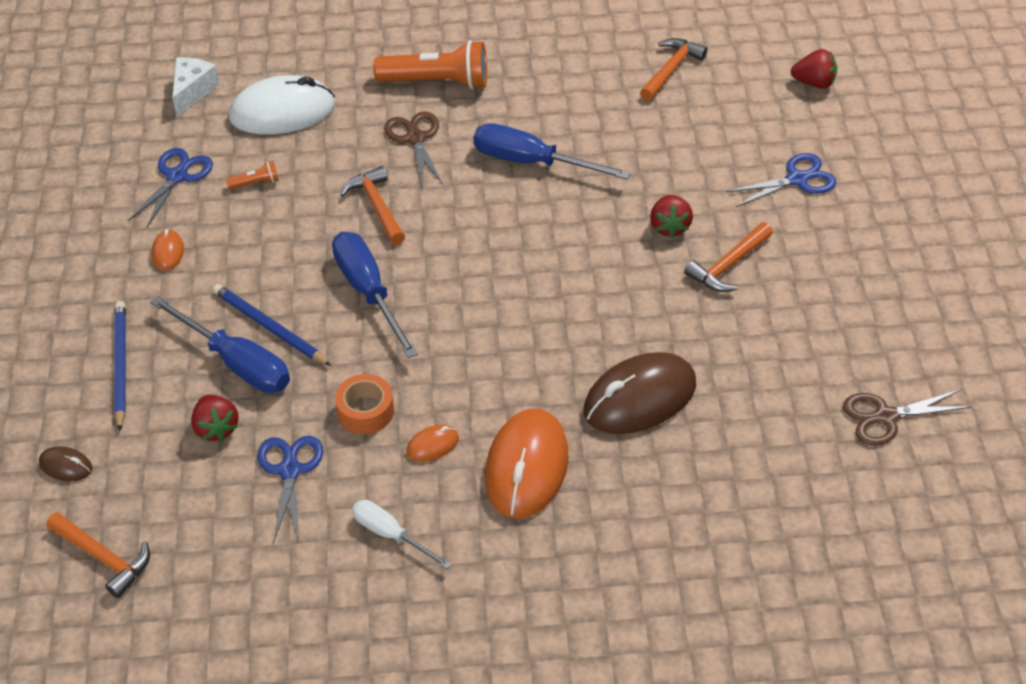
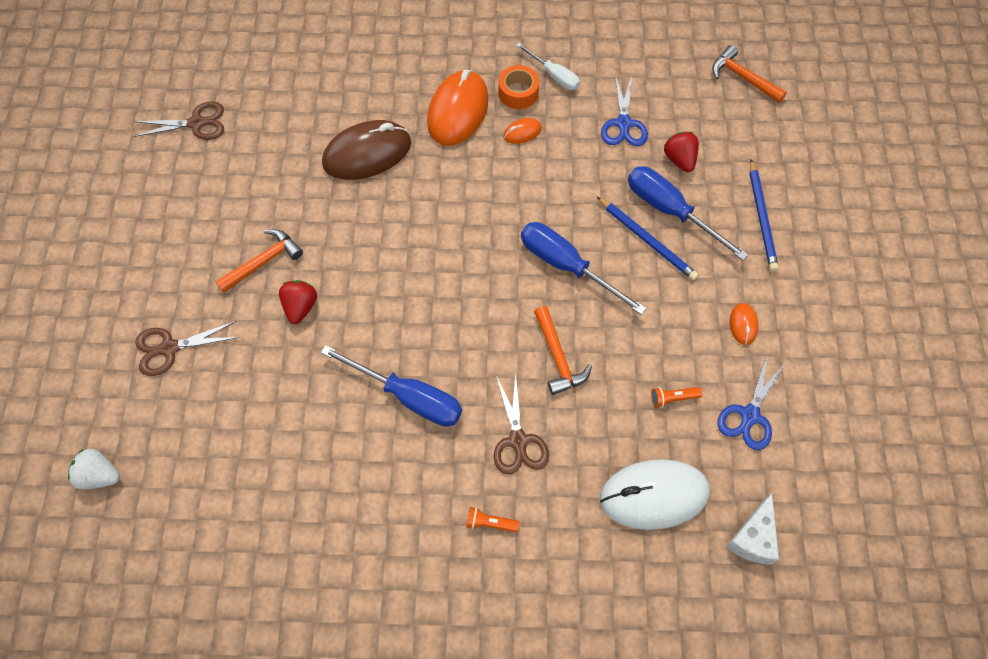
camera: 175 degrees left, 15 degrees up
brown mouse [39,446,92,481] -> none
blue screwdriver [332,232,418,358] -> blue screwdriver turned 150 degrees clockwise [521,222,647,315]
orange tape [335,374,394,434] -> orange tape moved to [498,65,540,109]
orange flashlight [373,40,487,89] -> orange flashlight [466,507,520,532], size x0.43
orange hammer [640,38,708,101] -> none
blue scissors [726,153,836,207] -> brown scissors [135,321,240,376]
red strawberry [791,49,837,89] -> white strawberry [68,449,120,490]

